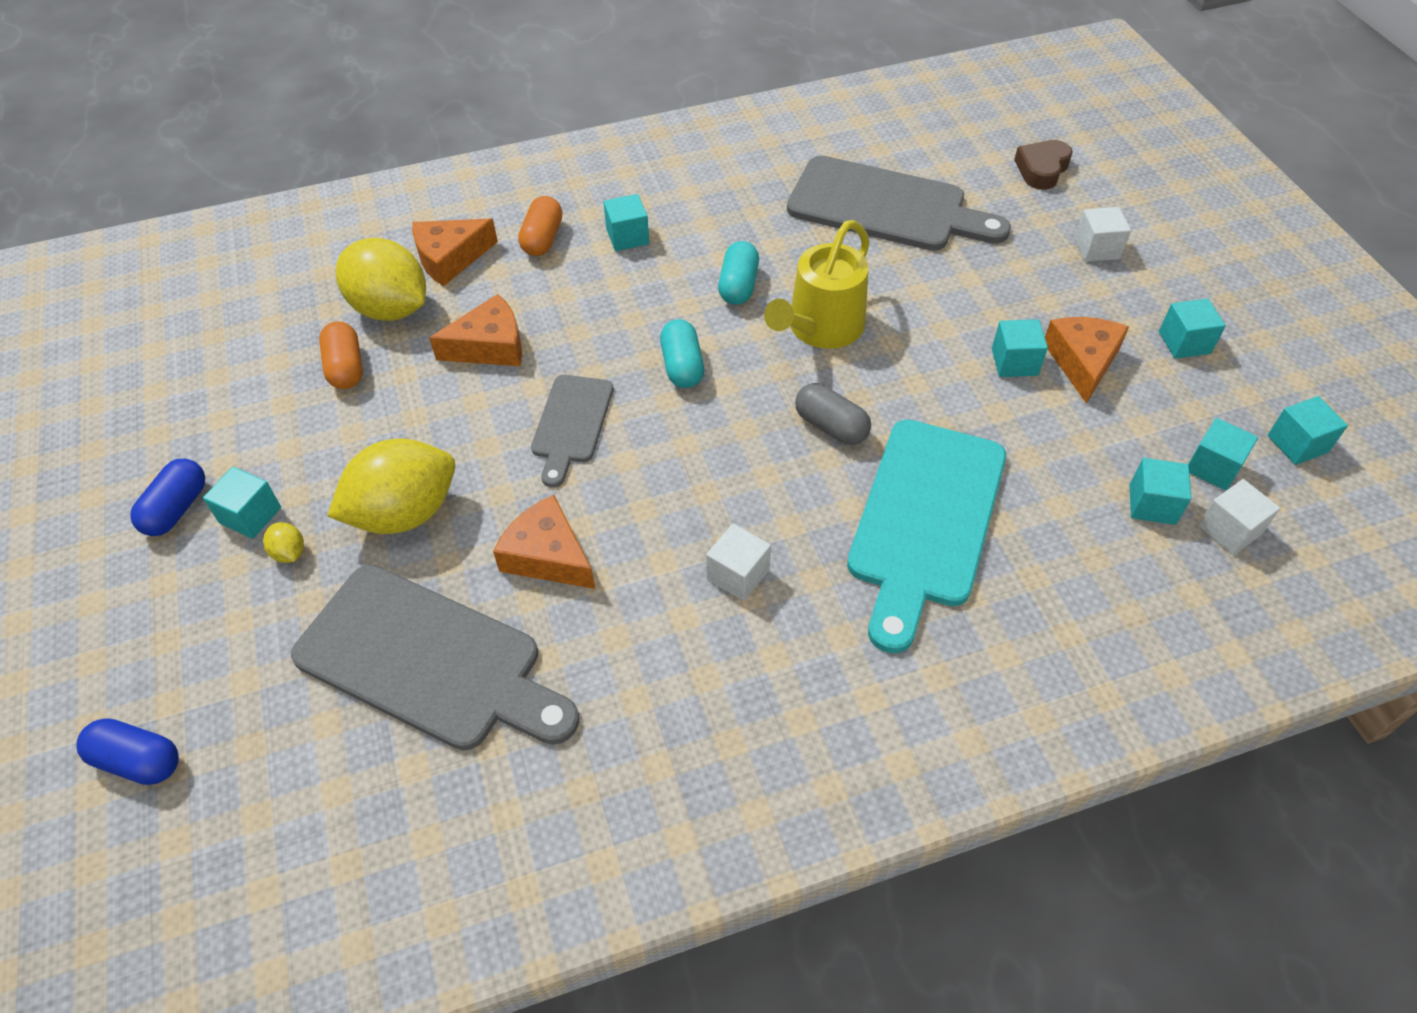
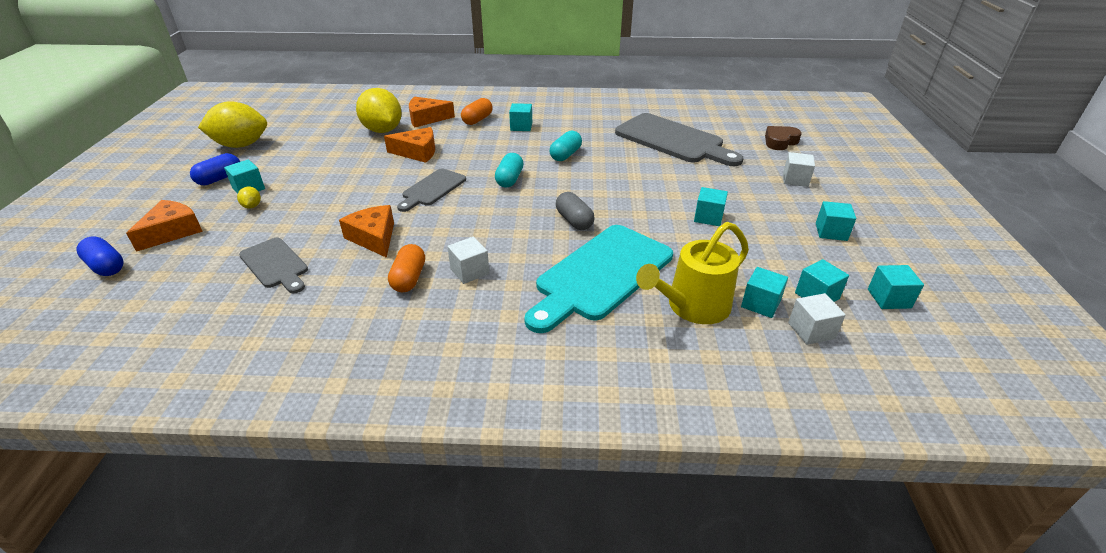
camera: 20 degrees right, 15 degrees down
grey cutting board [291,565,579,750] -> grey cutting board [239,238,308,293], size x0.55
orange capsule [319,321,363,389] -> orange capsule moved to [388,244,425,292]
yellow lemon [327,438,455,534] -> yellow lemon moved to [198,101,267,148]
yellow watering can [764,220,870,349] -> yellow watering can moved to [636,222,749,324]
orange cheese [1045,317,1129,404] -> orange cheese moved to [126,200,203,252]

